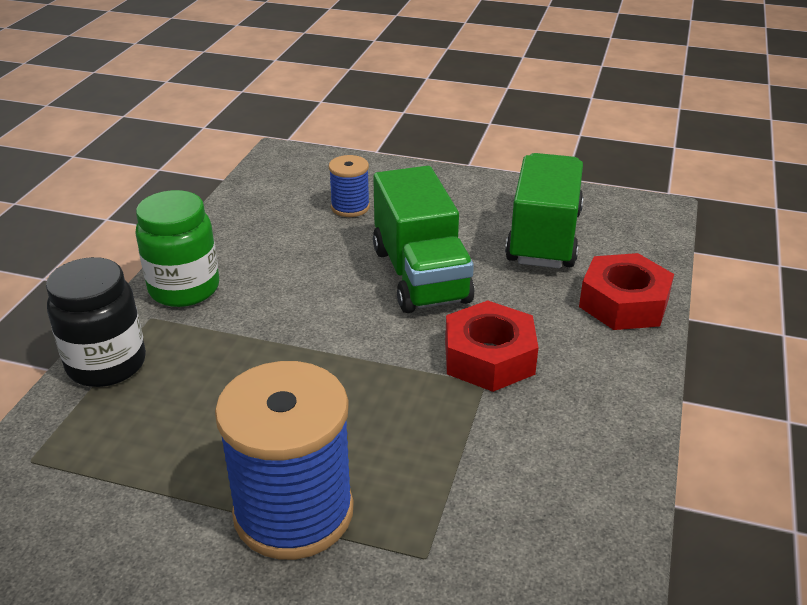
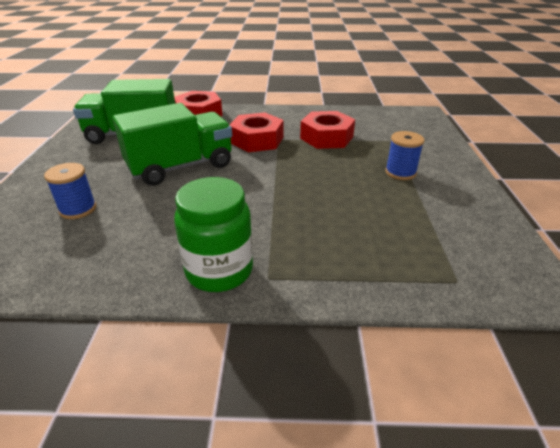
camera: 105 degrees left, 0 degrees up
black jar [46,257,146,387] -> none
blue spool [215,361,354,560] -> blue spool [385,131,424,180], size x0.49
none -> red nut [300,111,355,149]

